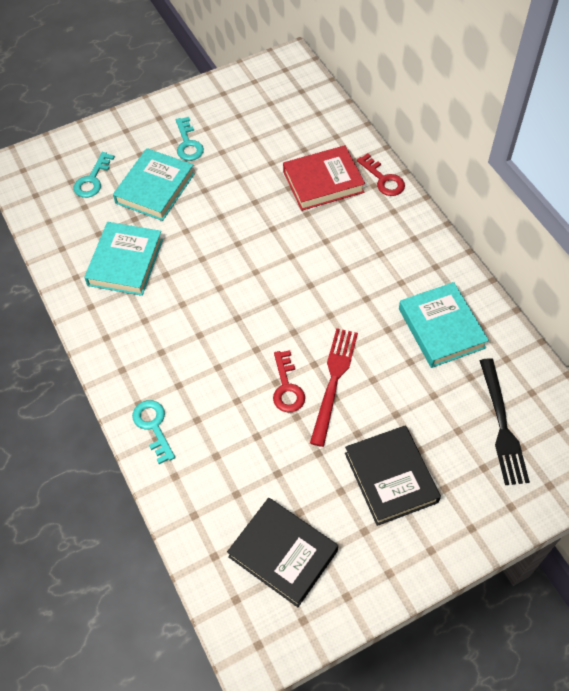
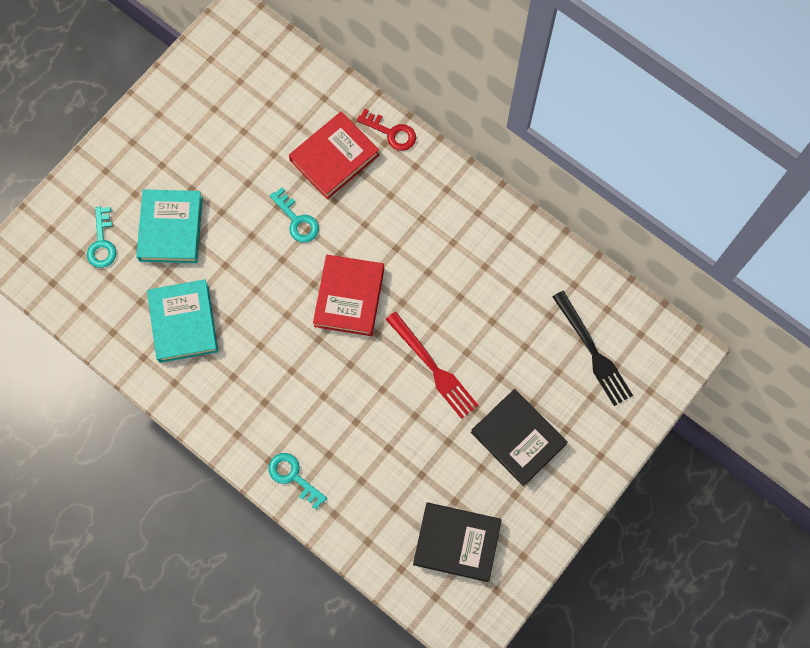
camera: 25 degrees left, 15 degrees up
turquoise key [176,117,204,161] -> turquoise key moved to [270,187,319,243]
red key [273,350,305,412] -> none
red fork [310,328,358,447] -> red fork turned 150 degrees clockwise [385,312,479,419]
turquoise book [399,282,489,368] -> none
none -> red book [313,254,384,336]

